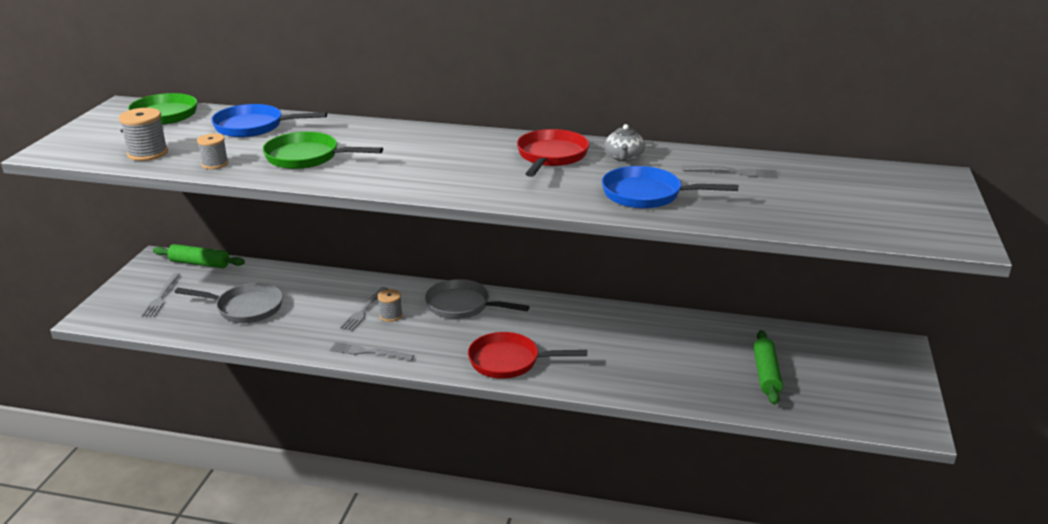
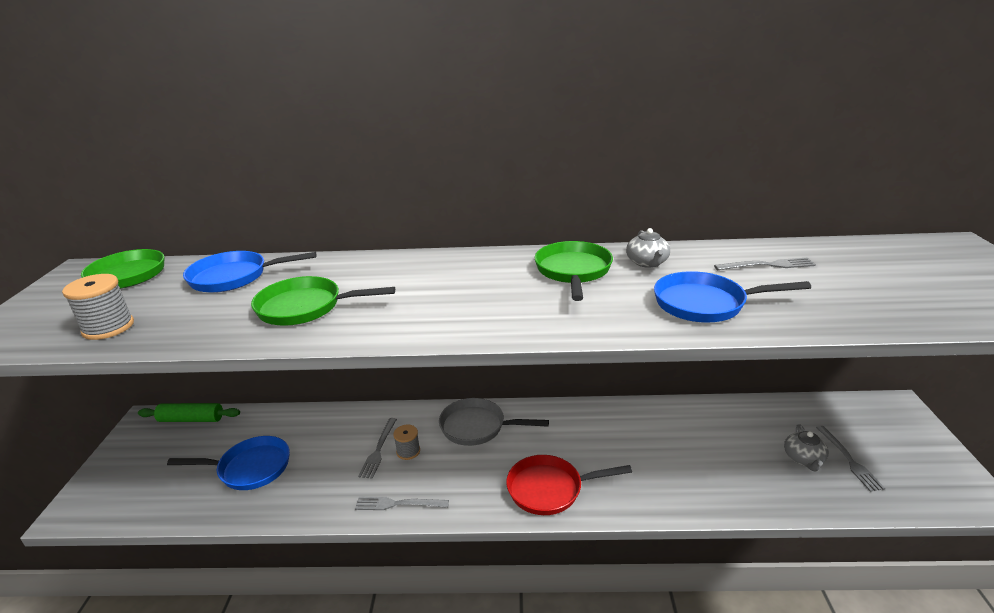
camera: 10 degrees left, 0 degrees up
grey fork [141,273,180,317] -> grey fork moved to [816,426,885,492]
grey pan [175,283,283,323] -> blue pan [167,436,290,490]
grey spool [197,134,228,169] -> none
red pan [517,129,589,177] -> green pan [534,241,613,301]
green rolling pin [753,330,783,405] -> grey teapot [784,424,829,471]

